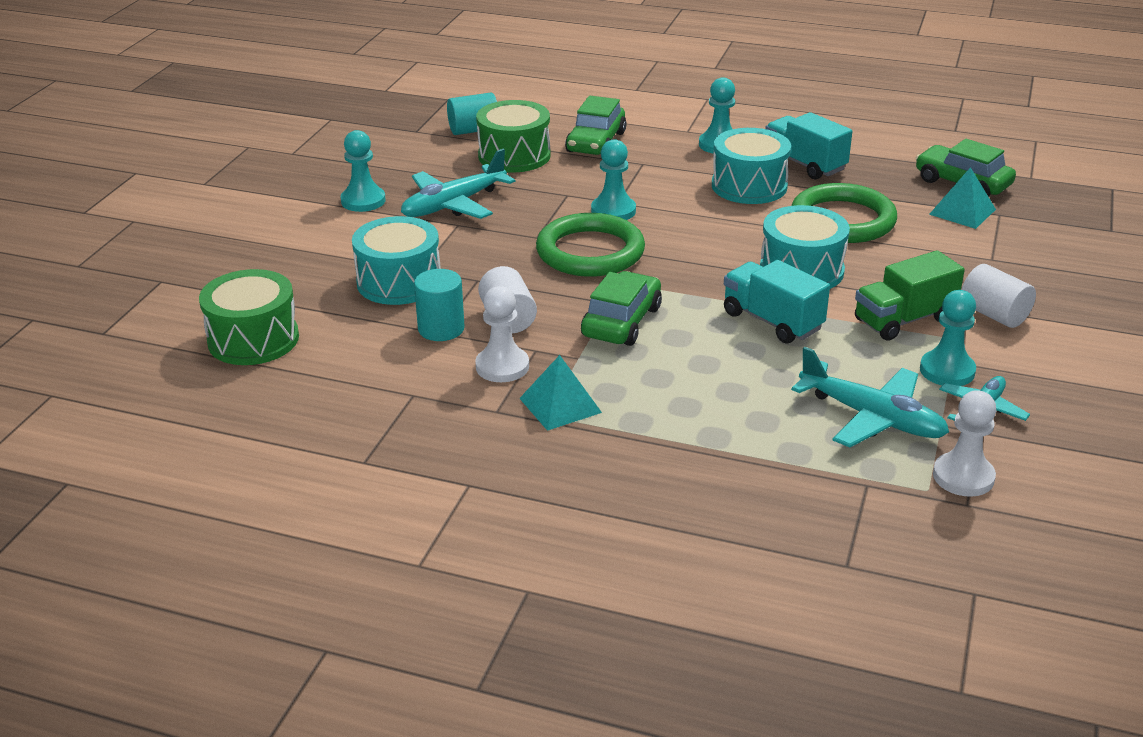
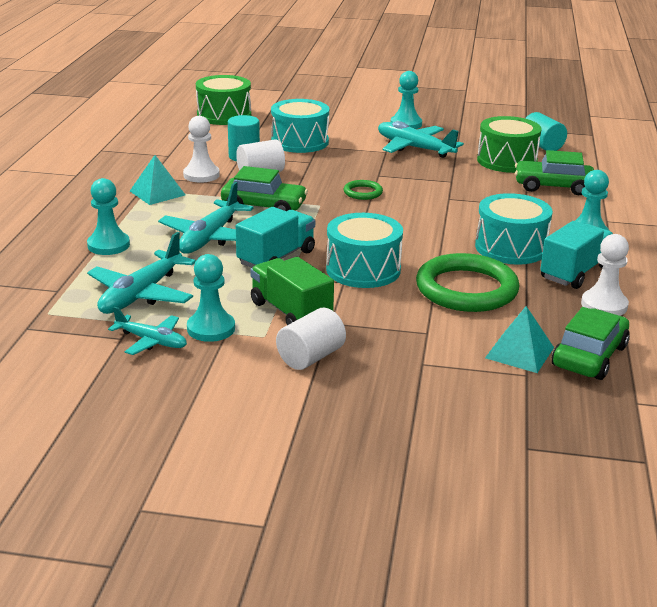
camera: 80 degrees right, 5 degrees down
green ring [536,213,645,277] -> green ring [344,180,383,200], size x0.46
turquoise pawn [591,139,636,220] -> turquoise pawn moved to [87,178,130,255]
white pawn [933,390,996,497] -> white pawn moved to [581,234,629,316]
none -> turquoise plane [158,182,254,254]

